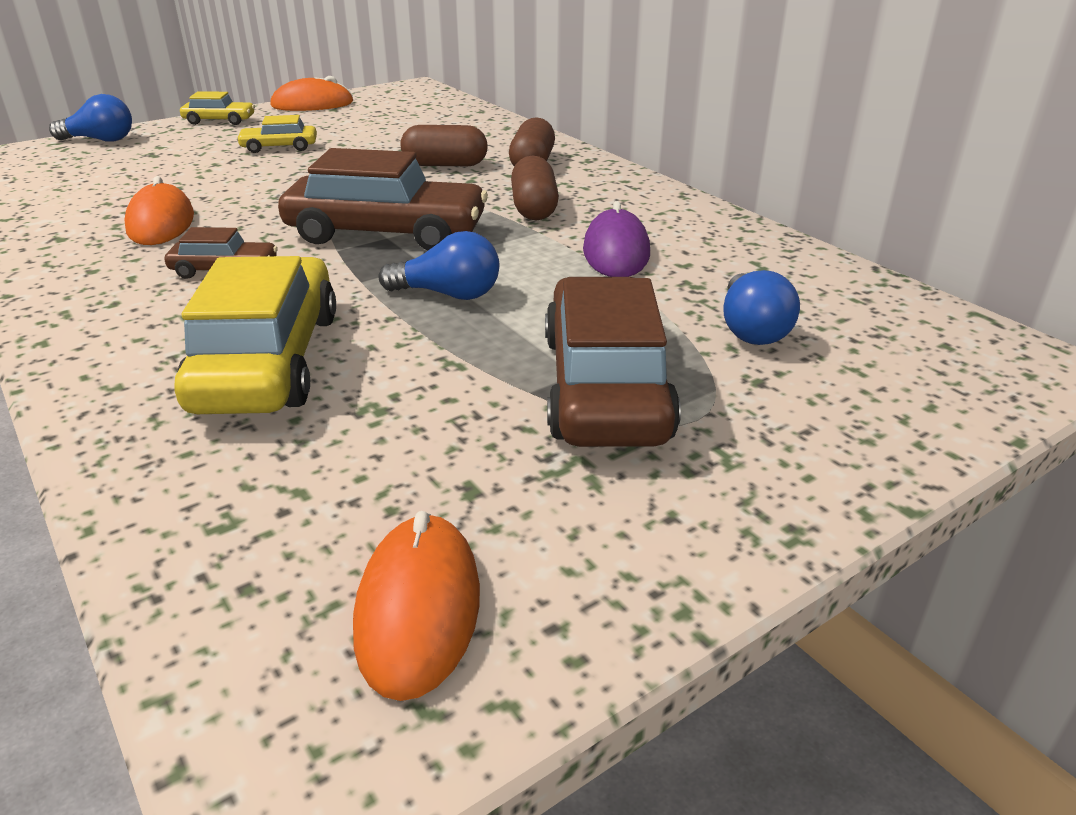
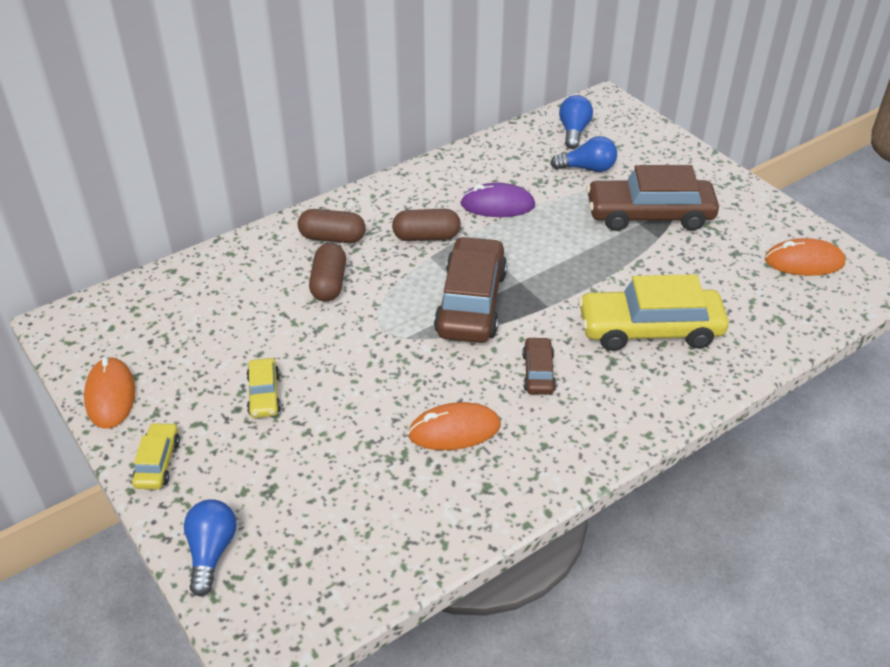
camera: 90 degrees left, 10 degrees up
blue light bulb [378,231,499,300] -> blue light bulb moved to [559,95,593,149]

